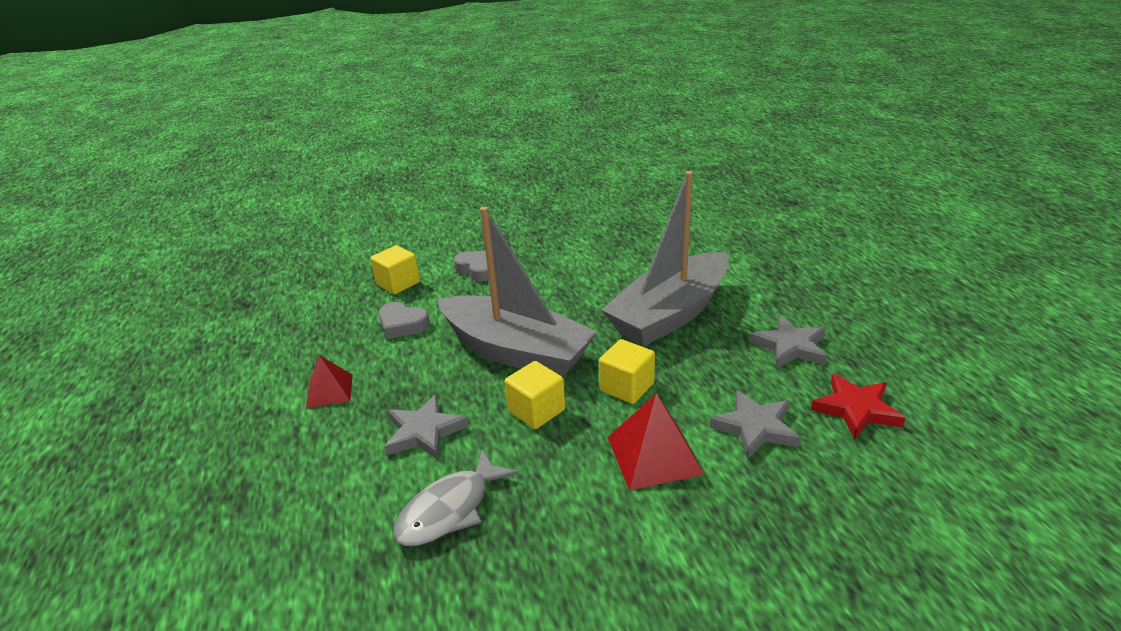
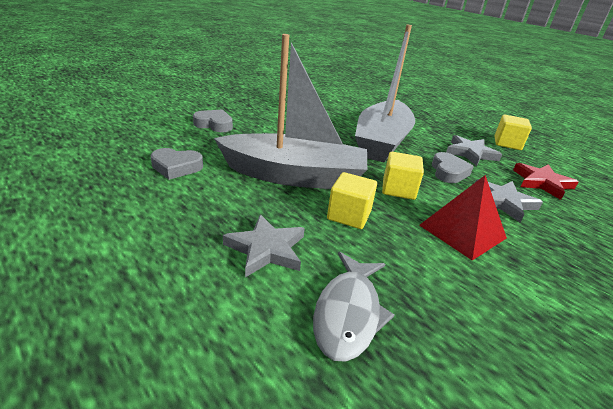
camera: 30 degrees left, 0 degrees up
red pyramid [306,355,353,408] -> none
yellow cube [370,245,420,294] -> yellow cube moved to [494,114,532,150]
none -> grey heart [432,152,474,183]

